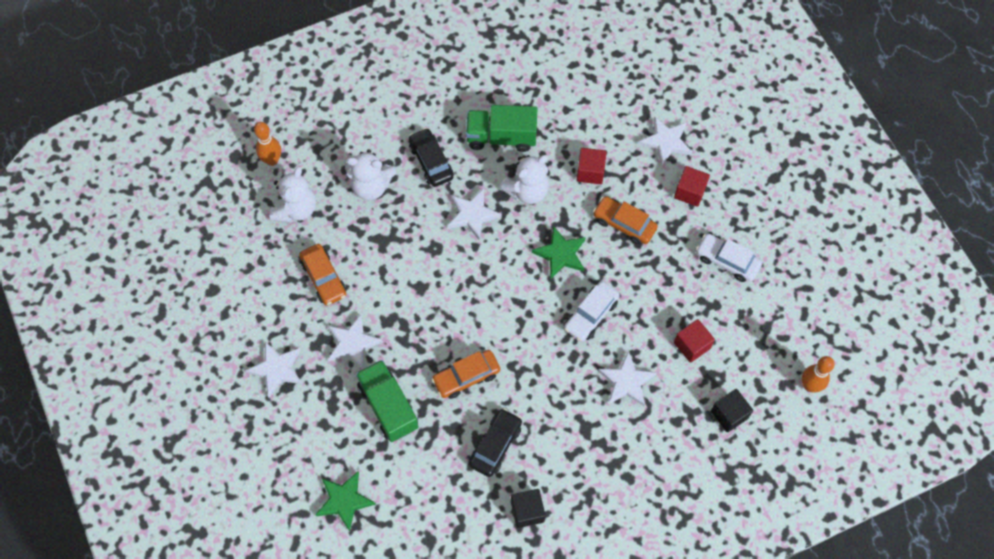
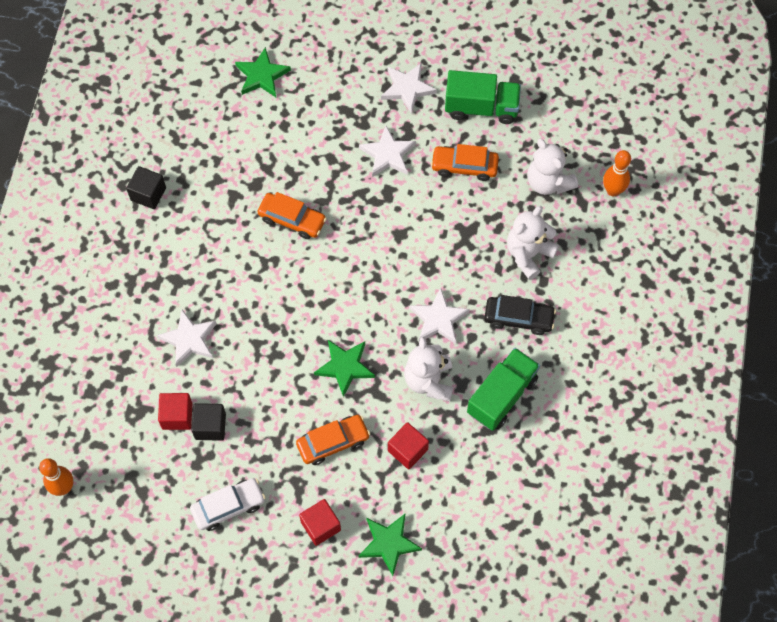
camera: 125 degrees right, 0 degrees up
green truck [356,360,419,442] -> green truck moved to [445,70,521,124]
orange car [431,350,500,399] -> orange car turned 105 degrees clockwise [258,192,327,239]
black car [469,408,522,477] -> none
white car [564,281,620,342] -> none
white star [638,116,692,167] -> green star [358,514,422,576]
black cube [711,389,753,432] -> black cube moved to [191,403,226,441]

